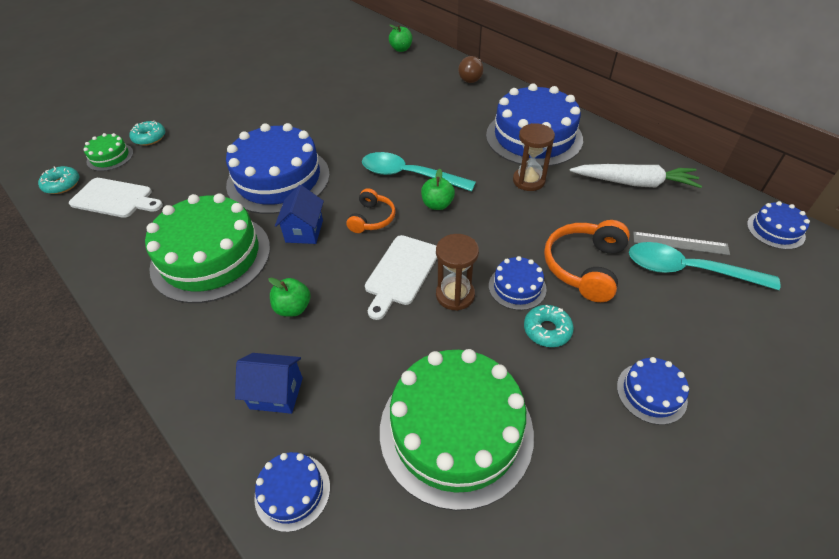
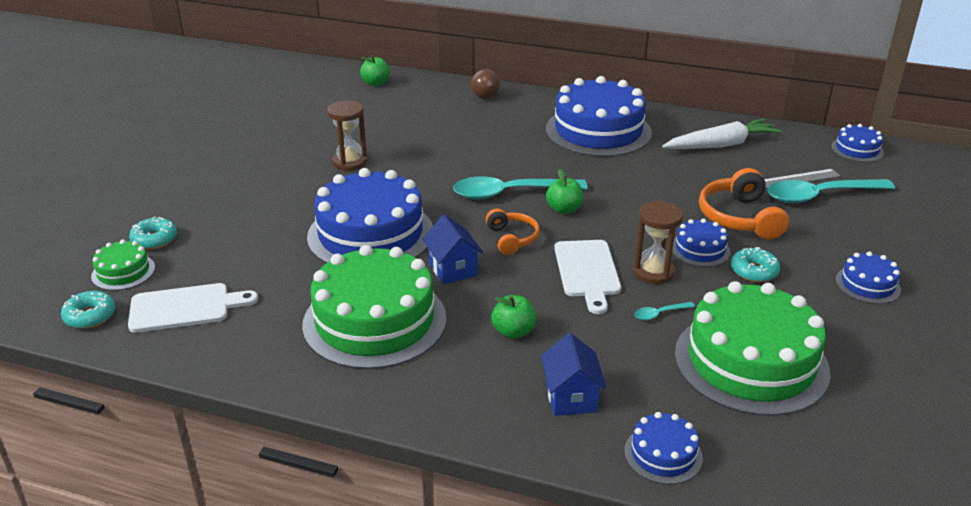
camera: 30 degrees left, 15 degrees down
blue house [235,353,303,414] -> blue house turned 75 degrees counterclockwise [541,333,607,416]
brown hourglass [513,123,555,191] -> brown hourglass moved to [327,100,367,171]
none -> turquoise spoon [634,302,695,320]

